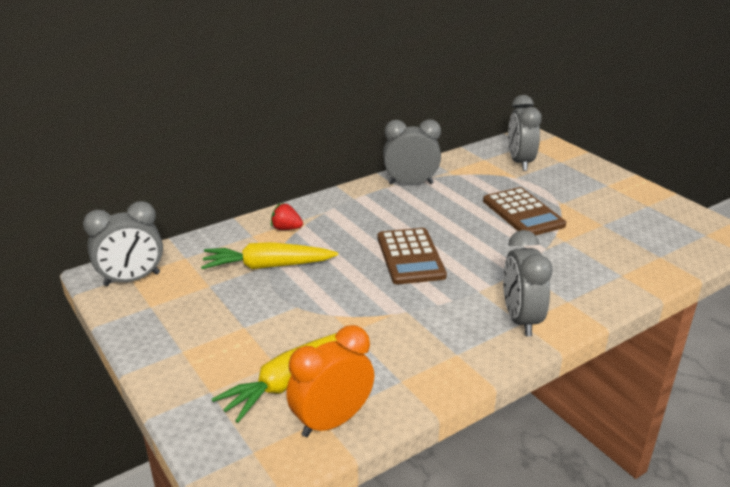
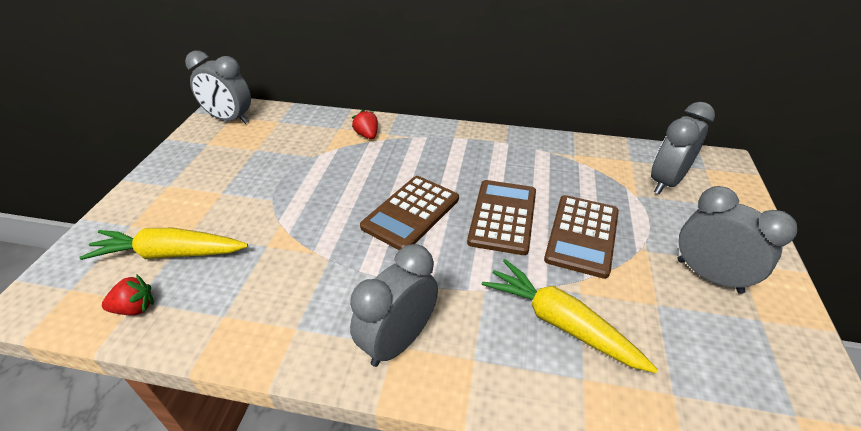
camera: 45 degrees right, 10 degrees up
yellow carrot [201,242,338,269] -> yellow carrot moved to [482,259,658,373]
orange clock [286,325,374,437] -> red strawberry [102,275,154,316]
grey clock [383,119,441,184] -> grey clock moved to [677,186,797,294]
none -> brown calculator [467,180,536,255]

